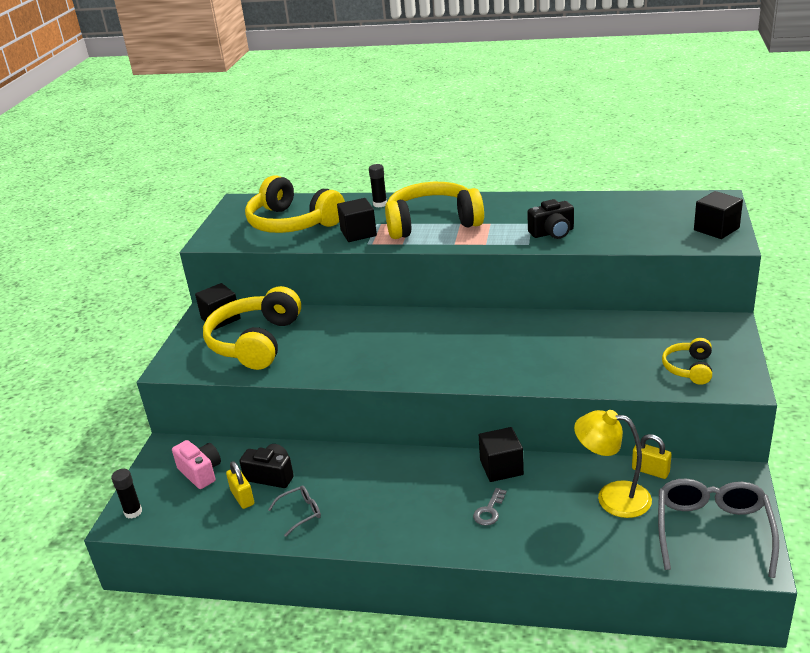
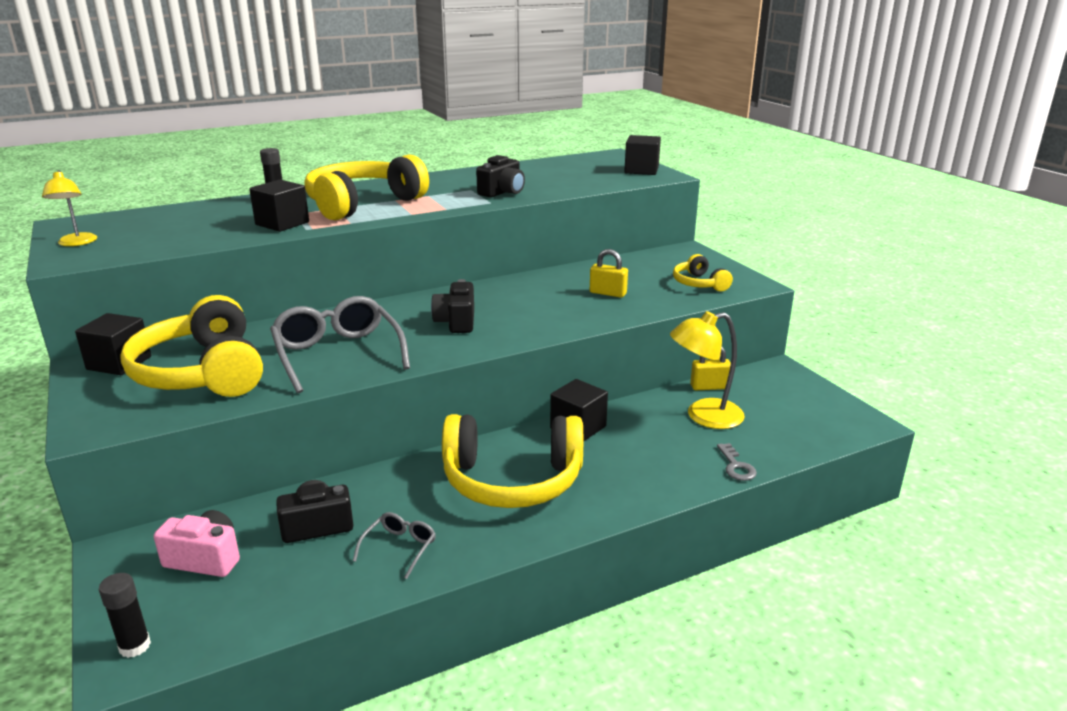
camera: 40 degrees left, 5 degrees down
yellow padlock [226,461,254,509] -> yellow padlock moved to [590,249,628,298]
yellow headphones [245,175,345,233] -> yellow headphones moved to [442,414,583,508]
grey key [473,488,507,526] -> grey key moved to [717,443,757,481]
grey glasses [658,479,779,578] -> grey glasses moved to [270,296,410,393]
none -> yellow lamp [42,170,97,246]
none -> black camera [431,279,474,333]

